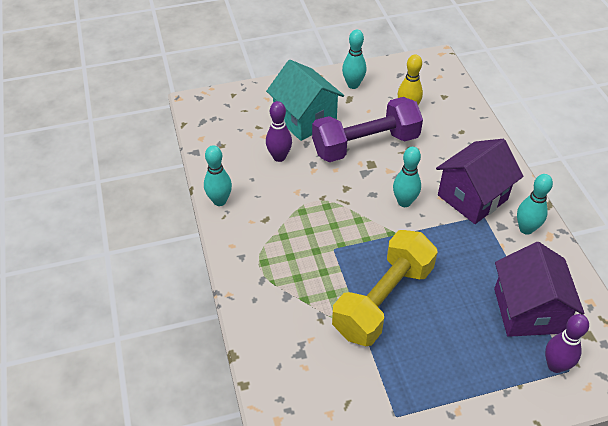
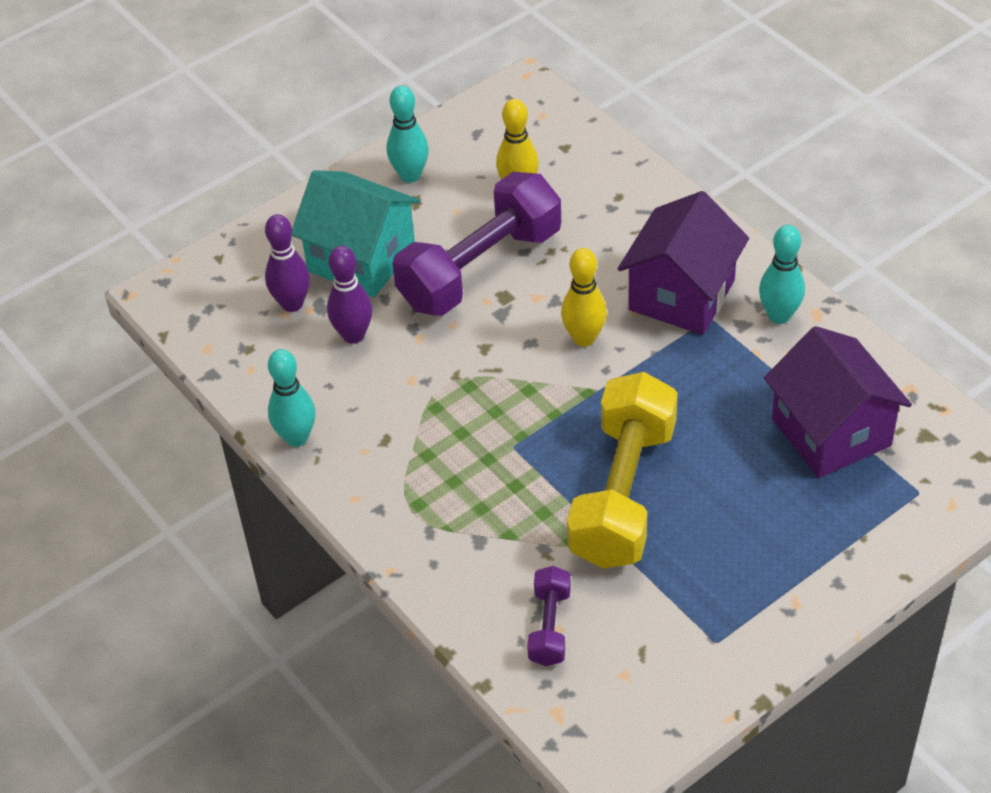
camera: 20 degrees left, 0 degrees up
turquoise bowling pin [393,147,421,207] -> yellow bowling pin [561,248,607,347]
purple bowling pin [545,314,589,373] -> purple bowling pin moved to [265,214,310,312]
none -> purple dumbbell [527,566,571,666]

